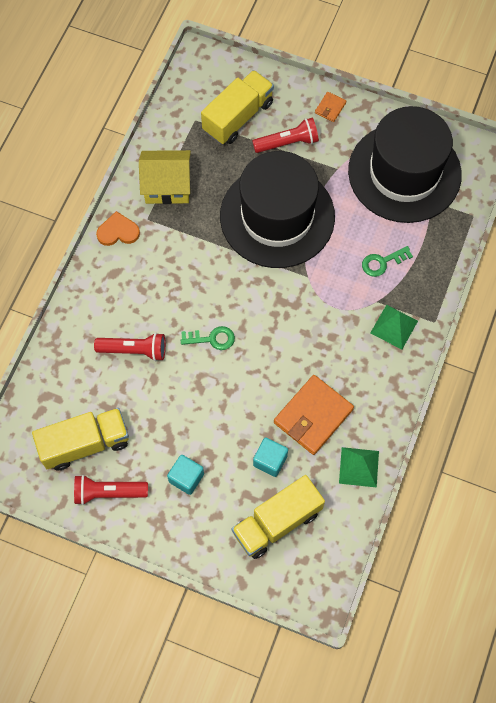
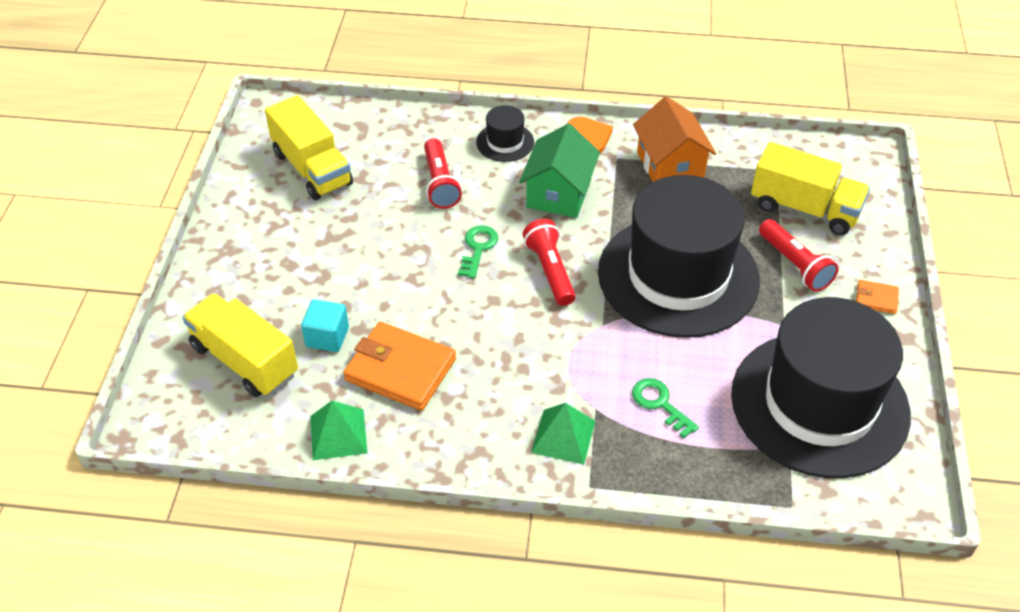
camera: 75 degrees right, 20 degrees down
red flashlight [74,475,148,505] -> red flashlight moved to [522,219,576,306]
yellow house [139,150,191,204] -> orange house [633,96,716,182]
turquoise cube [167,455,204,495] -> none
green key [181,326,235,350] -> green key turned 150 degrees counterclockwise [458,226,498,278]
none -> black hat [476,105,534,162]
none -> green house [519,124,600,218]

